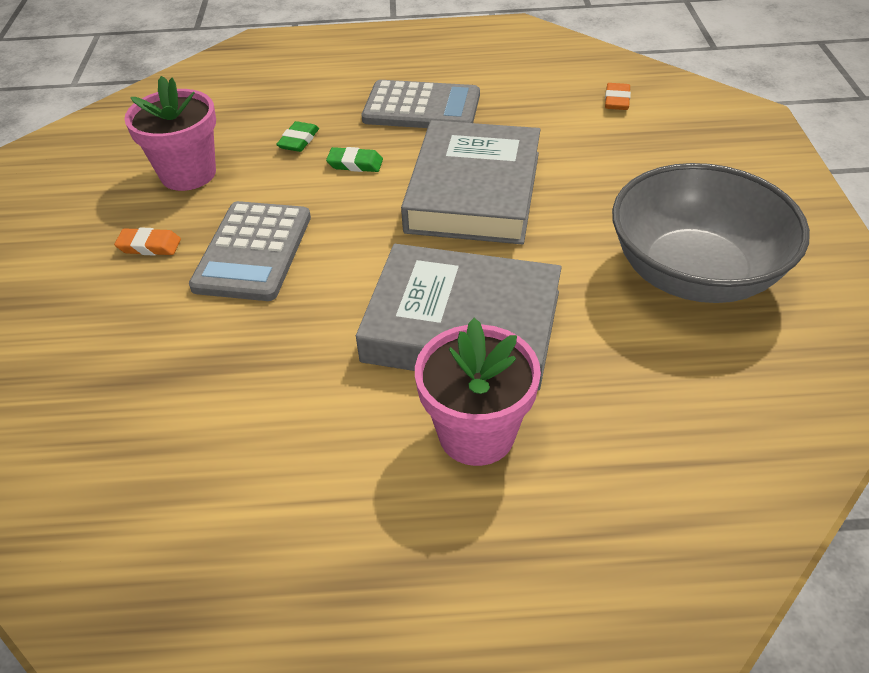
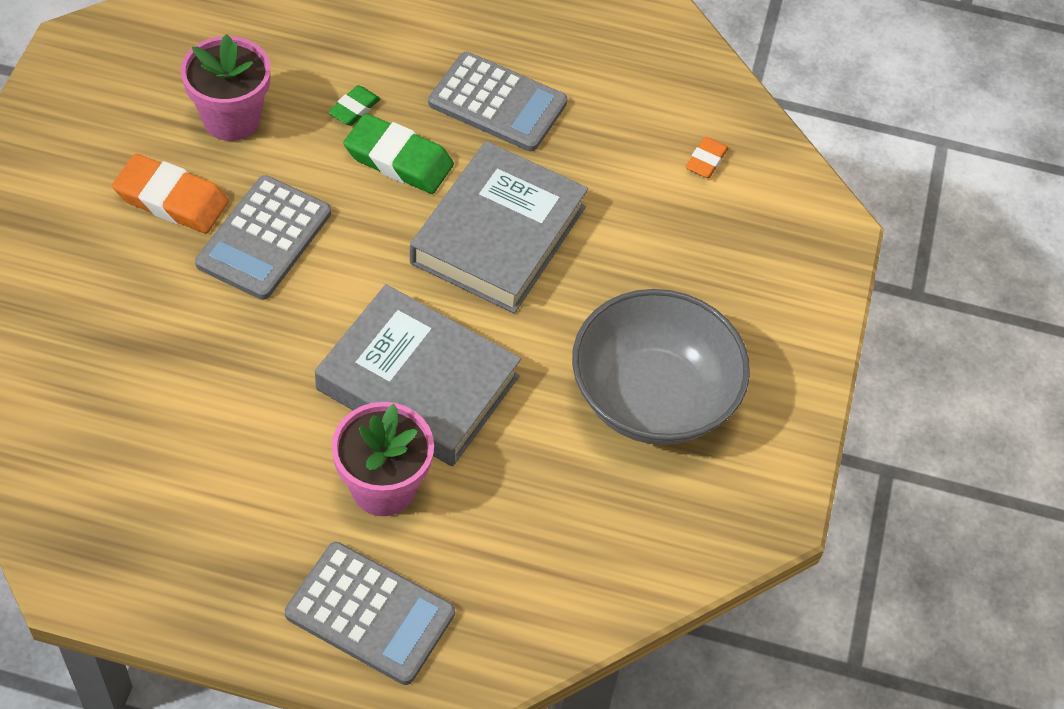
camera: 10 degrees right, 10 degrees up
orange eraser [114,228,181,256] -> orange eraser [112,154,229,233], size x1.86
green eraser [326,147,383,172] -> green eraser [343,113,454,194], size x1.86
none -> grey calculator [285,542,455,685]

